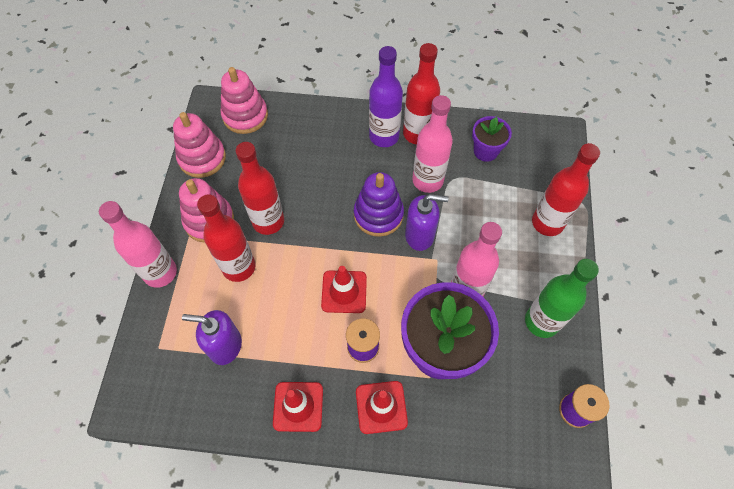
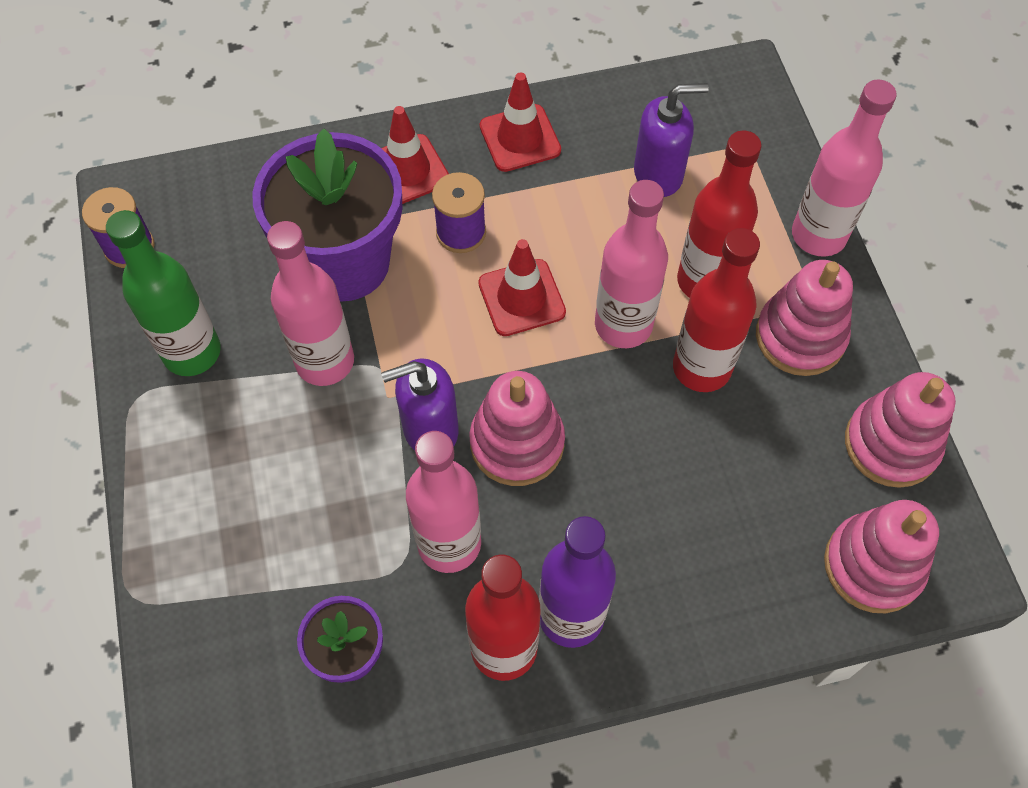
camera: 160 degrees right, 0 degrees up
purple stacking toy [354,172,404,237] -> pink stacking toy [469,371,565,486]
red bottle [532,143,600,236] -> none
none -> pink bottle [595,180,668,348]

